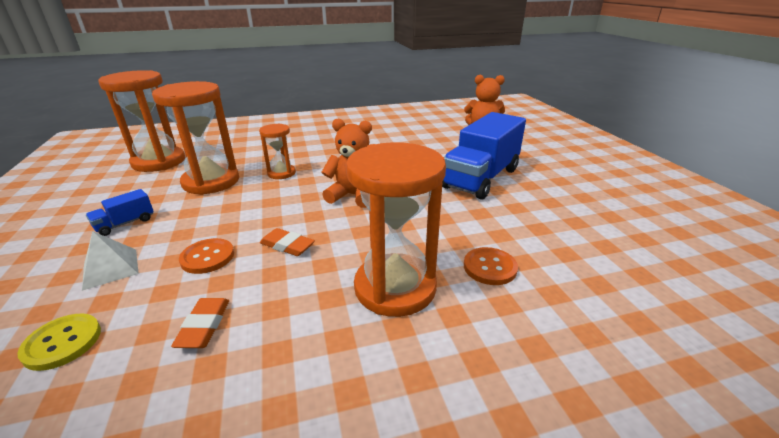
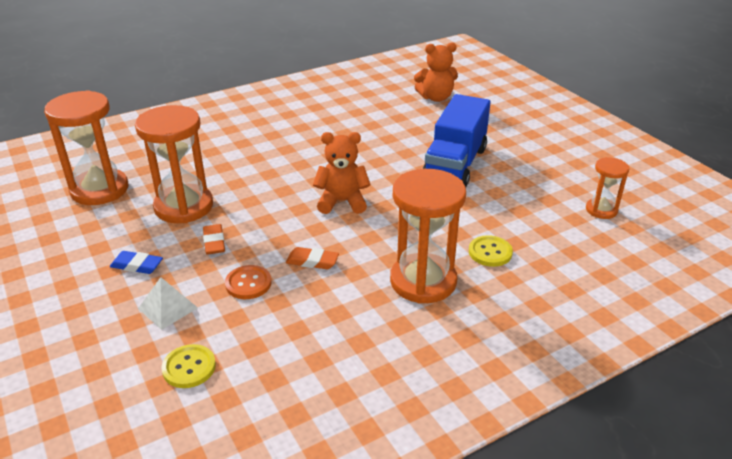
camera: 15 degrees left, 5 degrees up
blue truck [86,189,154,236] -> blue eraser [110,251,163,274]
orange eraser [171,298,229,348] -> orange eraser moved to [203,224,225,255]
orange hourglass [259,123,296,179] -> orange hourglass moved to [586,157,629,219]
orange button [464,247,518,285] -> yellow button [469,235,513,267]

